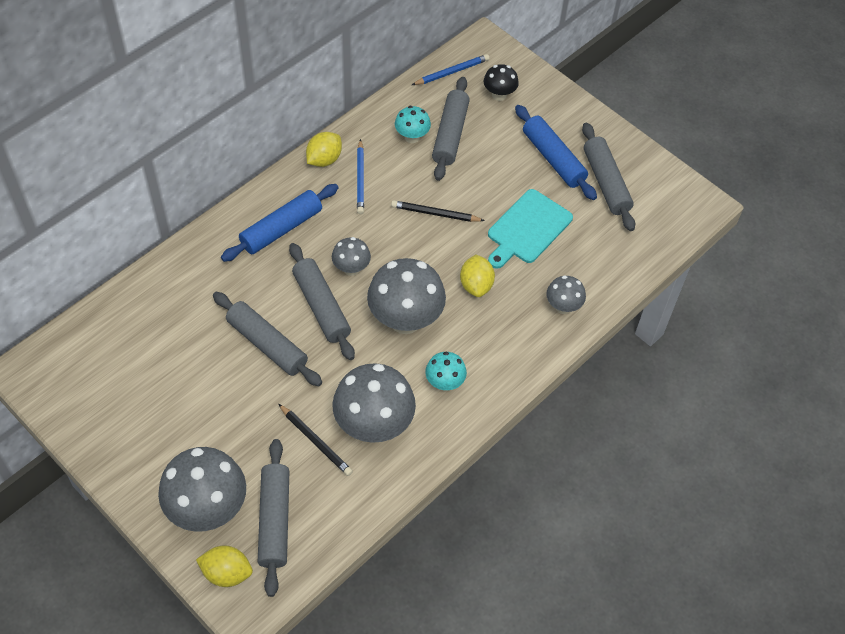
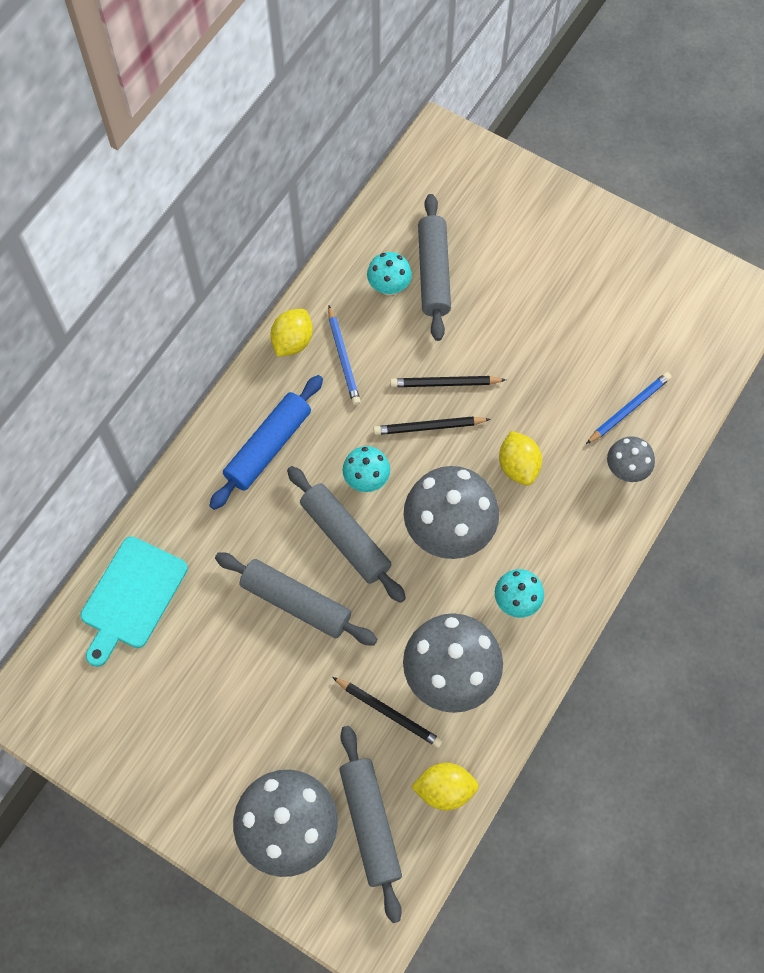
camera: 10 degrees left, 10 degrees up
yellow lemon [196,546,253,587] -> yellow lemon moved to [411,762,479,811]
grey mushroom [332,237,371,276] -> turquoise mushroom [343,446,390,492]
blue pencil [412,54,489,85] -> blue pencil moved to [586,372,672,444]
black mushroom [484,64,519,101] -> none
turquoise cutting board [488,189,573,269] -> turquoise cutting board moved to [80,536,188,667]
blue rolling pin [515,105,597,200] -> none
grey rolling pin [582,123,635,231] -> none
none -> black pencil [373,416,491,435]

